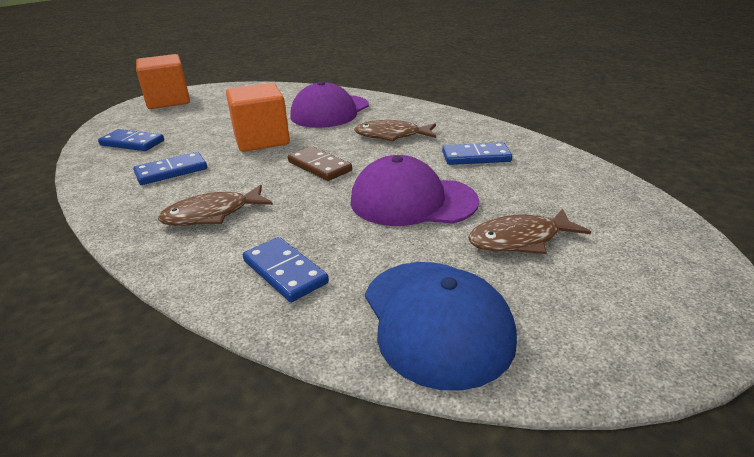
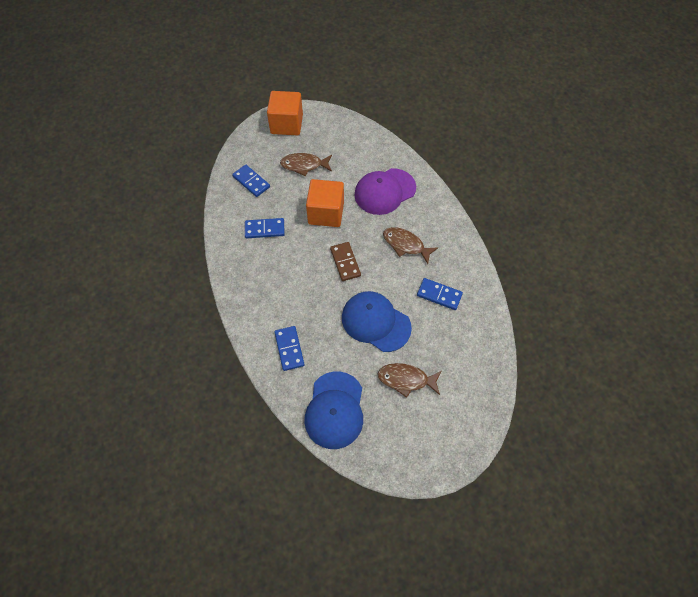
camera: 25 degrees right, 30 degrees up
brown fish [158,185,273,226] -> brown fish moved to [280,153,332,176]
purple cap [350,155,479,226] -> blue cap [342,291,412,352]

